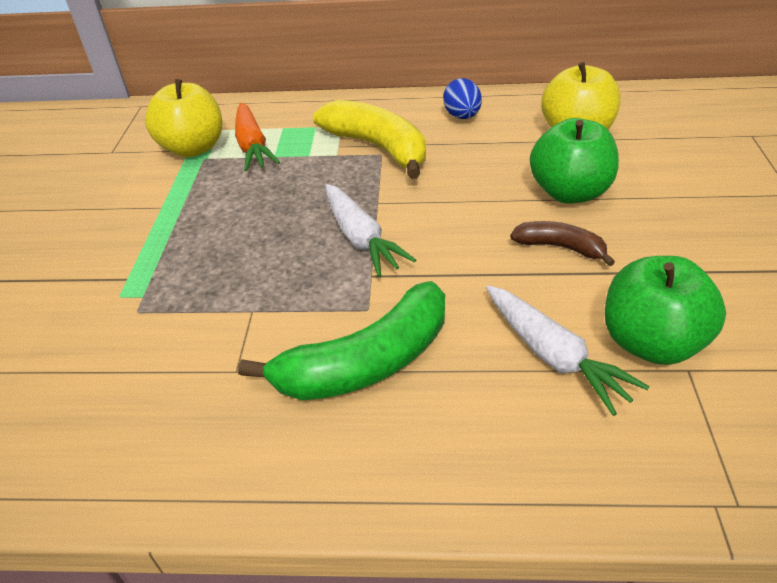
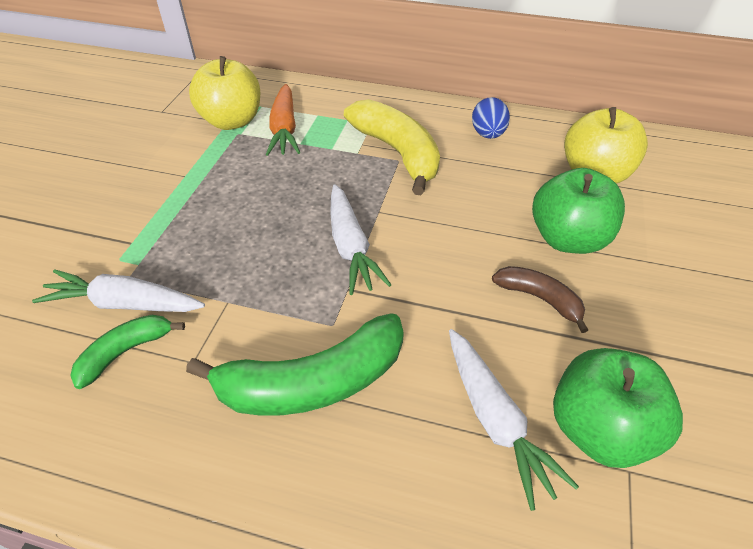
camera: 10 degrees right, 5 degrees up
none -> white carrot [32,269,205,312]
none -> green banana [70,315,185,389]

